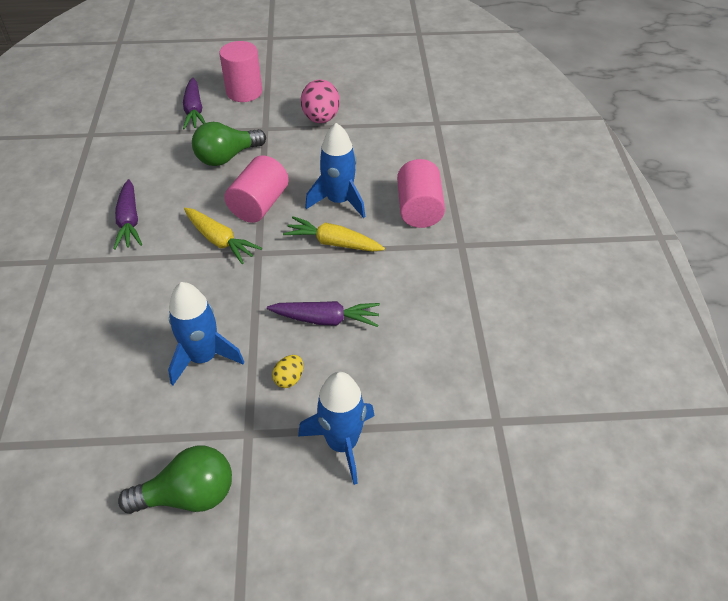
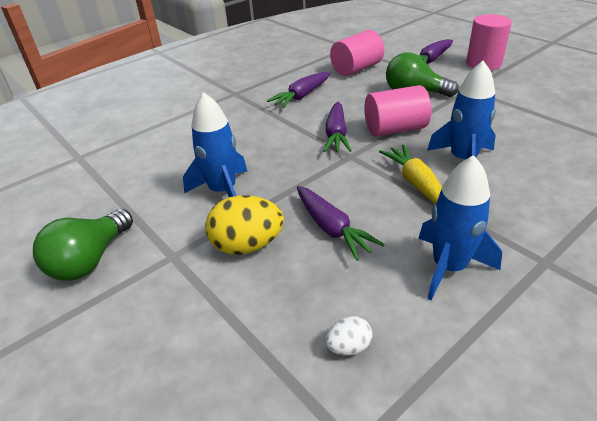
camera: 55 degrees right, 10 degrees down
green light bulb [118,445,232,514] -> green light bulb turned 75 degrees clockwise [33,209,133,281]
yellow carrot [184,208,262,264] -> purple carrot [324,102,352,152]
yellow egg [272,355,303,388] -> yellow egg [205,195,284,255], size x1.96
blue rocket [298,372,374,485] -> blue rocket moved to [418,155,502,300]
pink egg [301,79,340,123] -> none
pink cylinder [397,159,445,228] -> pink cylinder moved to [330,30,384,76]
none -> white egg [326,316,373,356]

